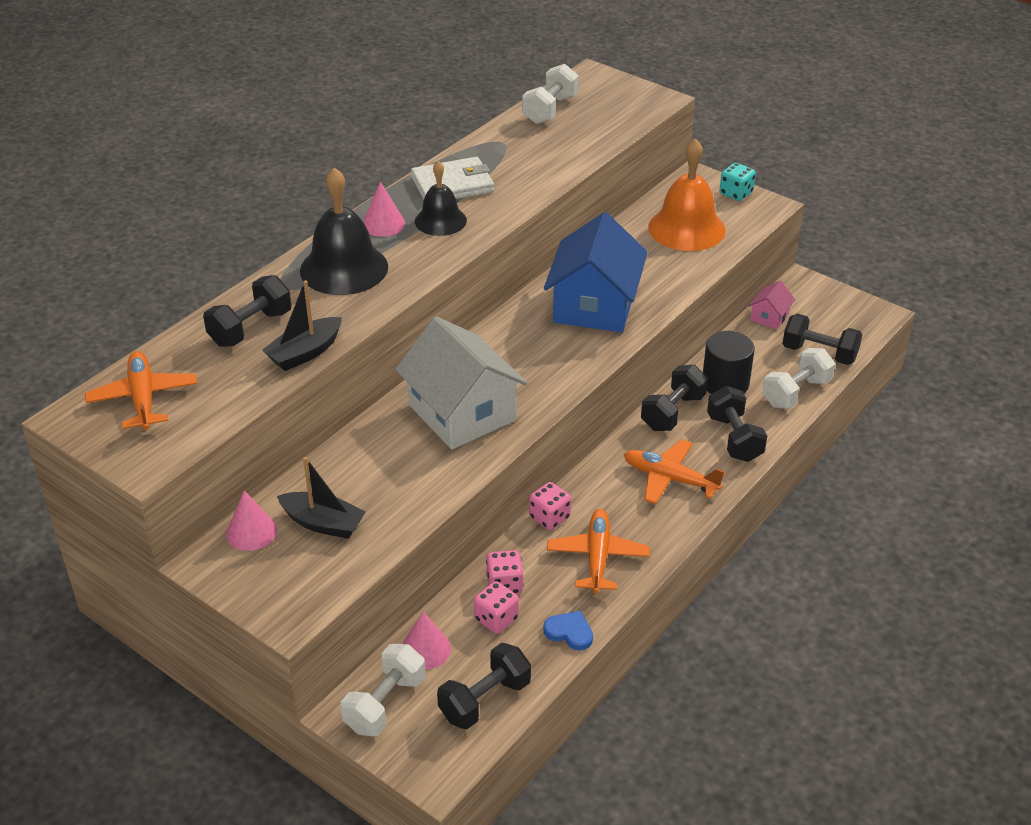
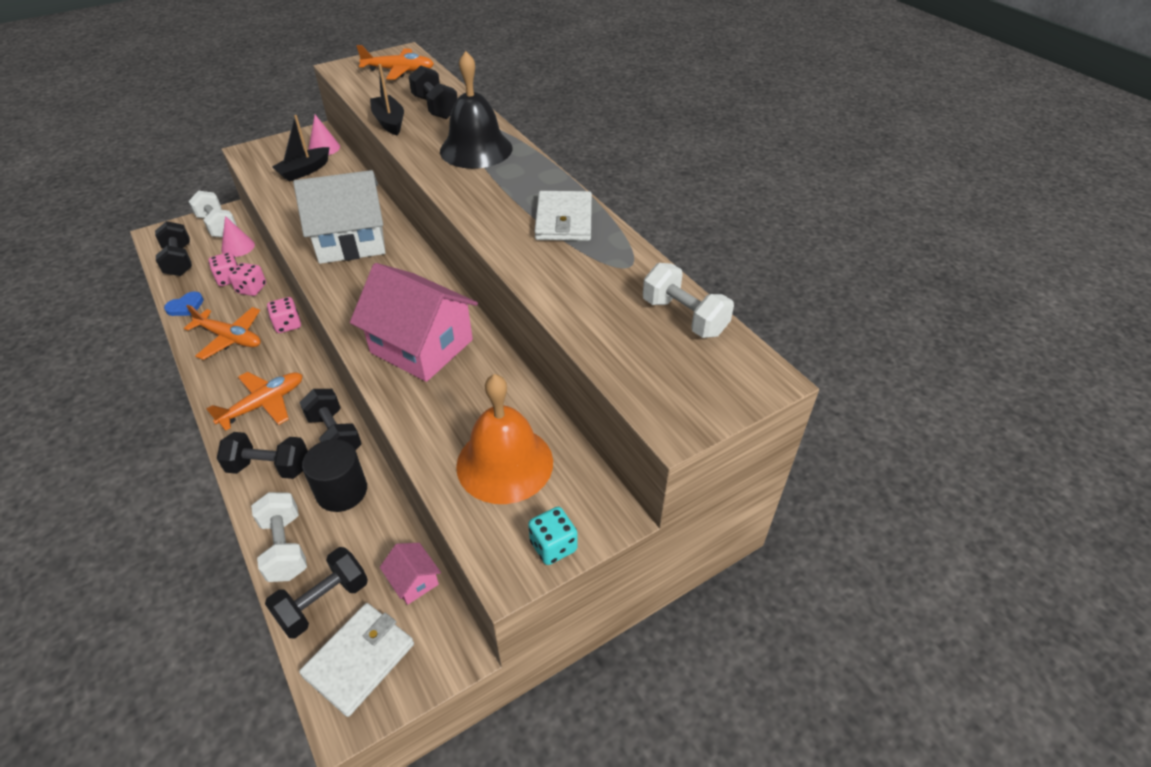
camera: 110 degrees right, 5 degrees up
pink cone [363,182,405,237] -> none
black bell [415,161,467,236] -> none
blue house [544,212,648,333] -> pink house [350,263,478,382]
none -> white wallet [299,603,414,717]

